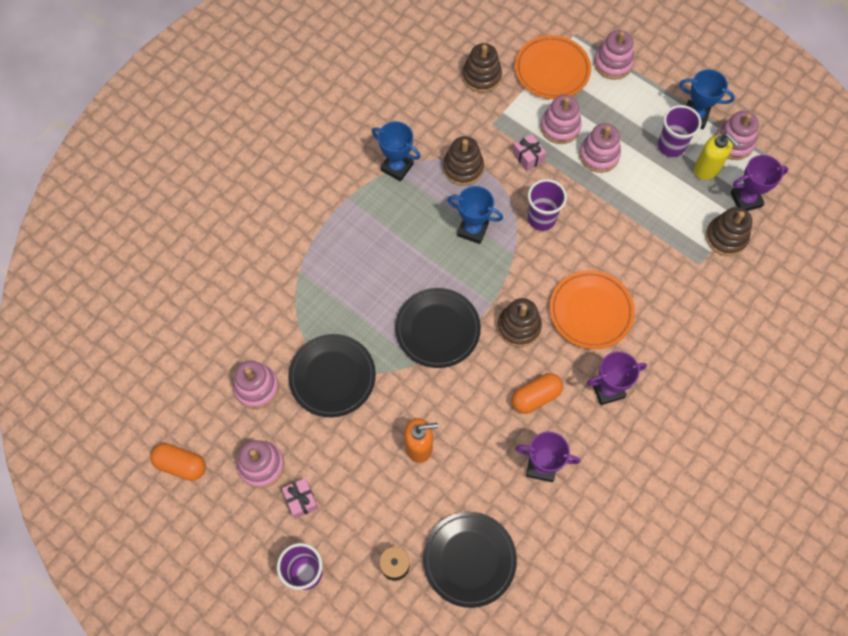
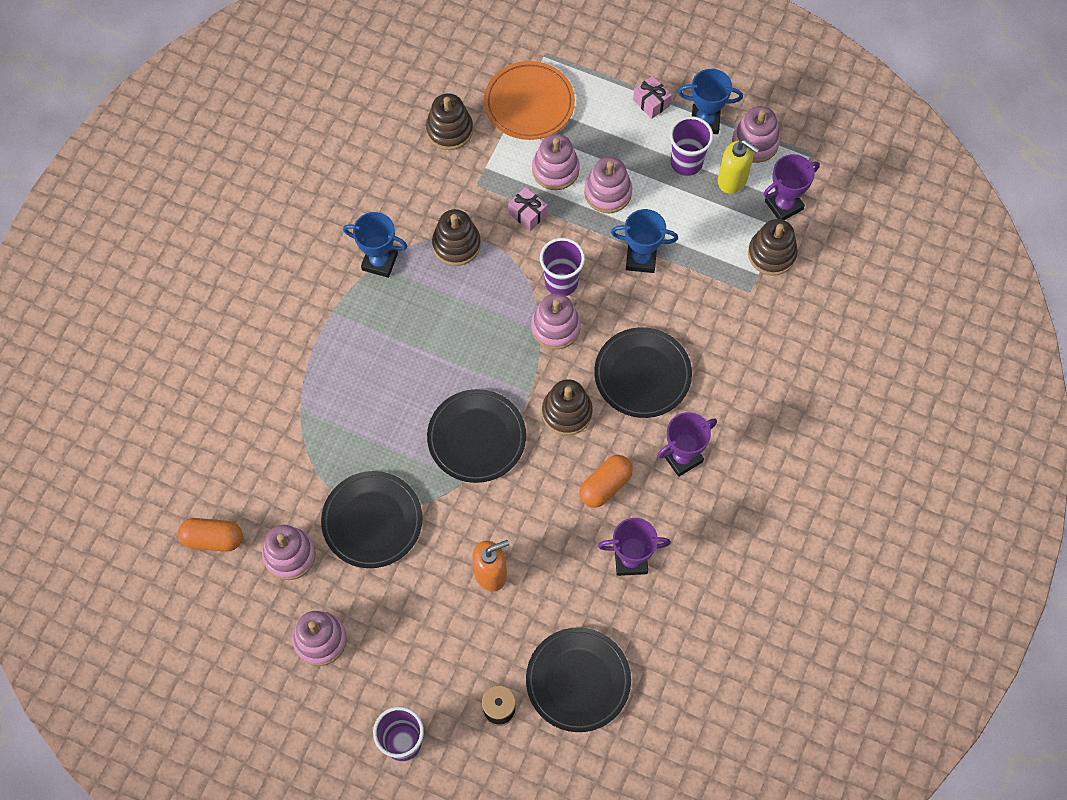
camera: 15 degrees left, 0 degrees up
orange capsule [150,443,206,481] -> orange capsule moved to [178,518,243,552]
pink gift [282,478,318,519] -> pink gift moved to [633,76,672,119]
blue trophy [447,186,503,244] -> blue trophy moved to [611,209,678,273]
orange plate [550,270,635,349] -> black plate [594,327,692,418]
pink stacking toy [594,30,634,80] -> pink stacking toy moved to [531,293,581,350]

